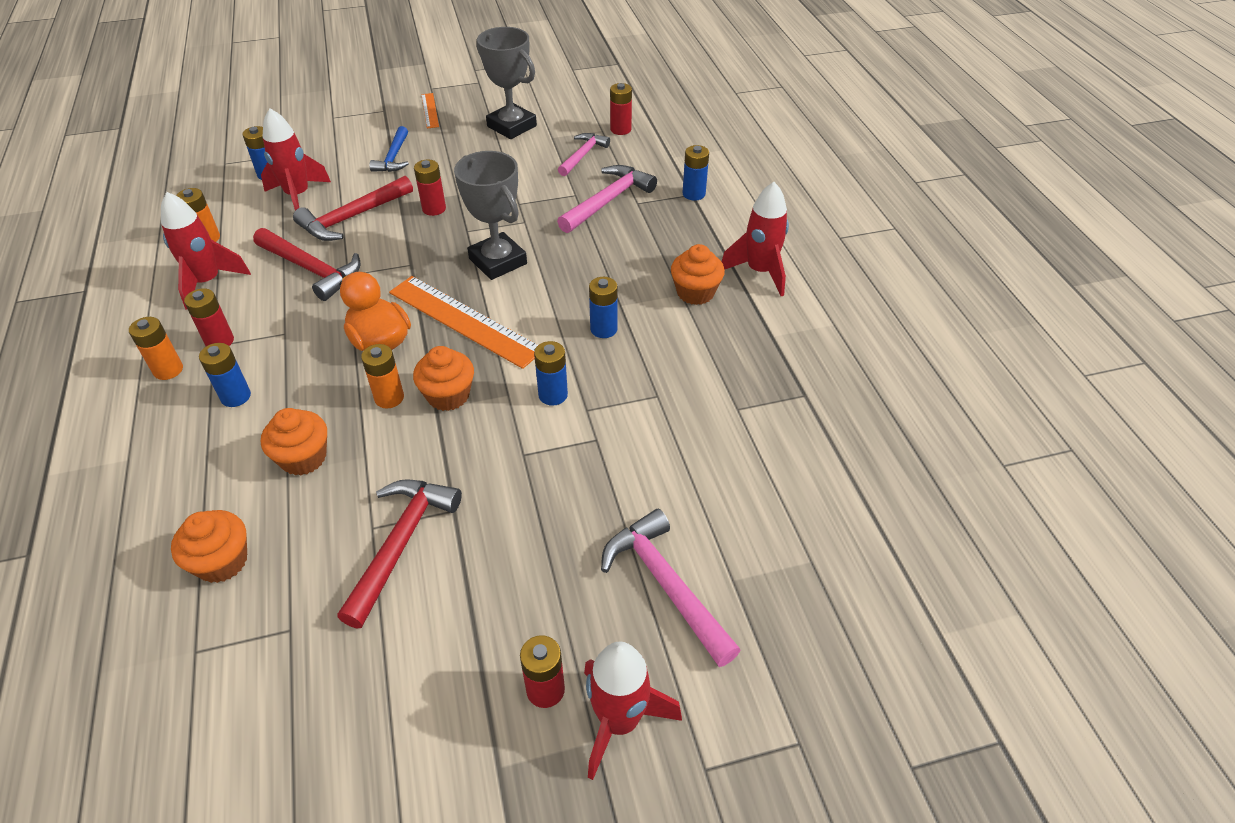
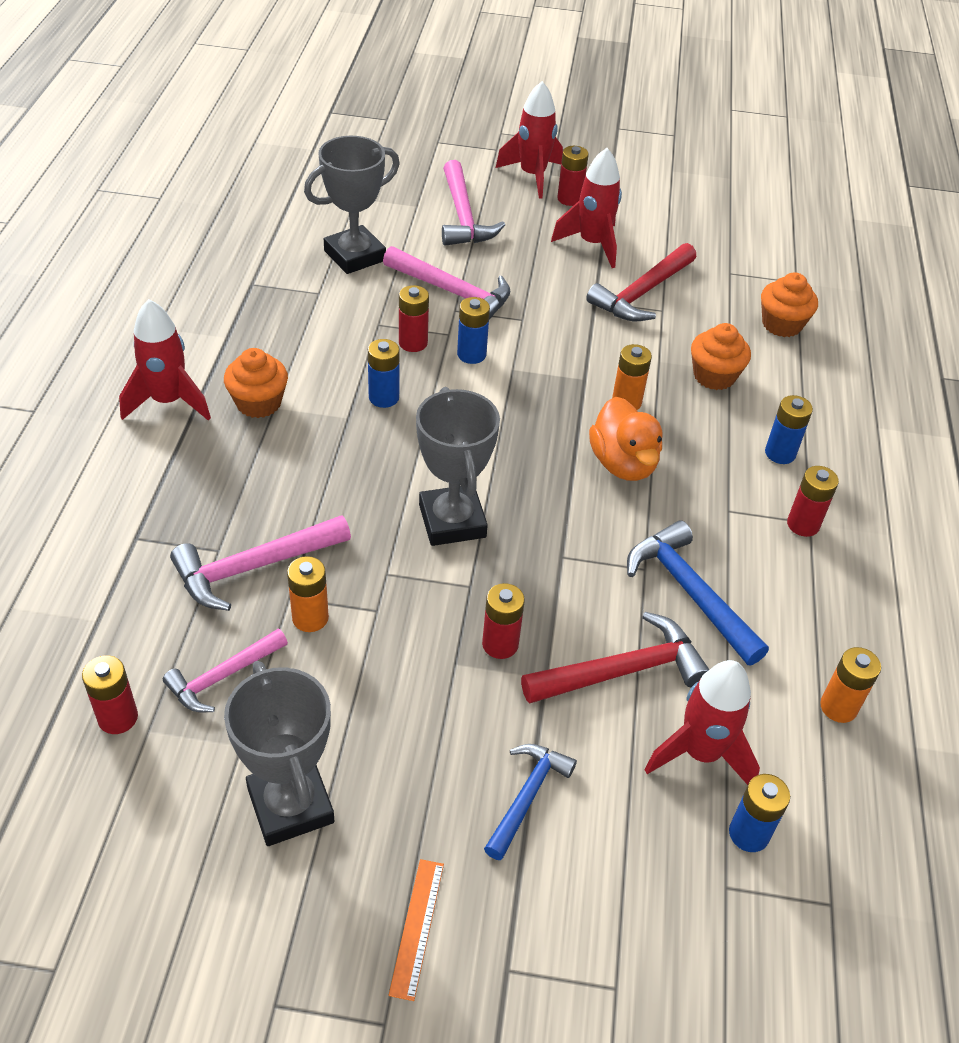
camera: 160 degrees left, 0 degrees up
orange battery [129,317,183,380] -> orange battery moved to [287,556,329,632]
red rocket [161,192,251,310] -> red rocket moved to [551,148,622,268]
red hammer [253,228,361,301] -> blue hammer [627,520,769,665]
orange ruler [389,276,538,369] -> none
orange cupcake [413,346,474,411] -> none
blue battery [682,145,709,201] -> none
none -> grey trophy [304,136,400,274]
none -> pink hammer [383,246,510,320]
none -> red battery [399,285,429,352]

